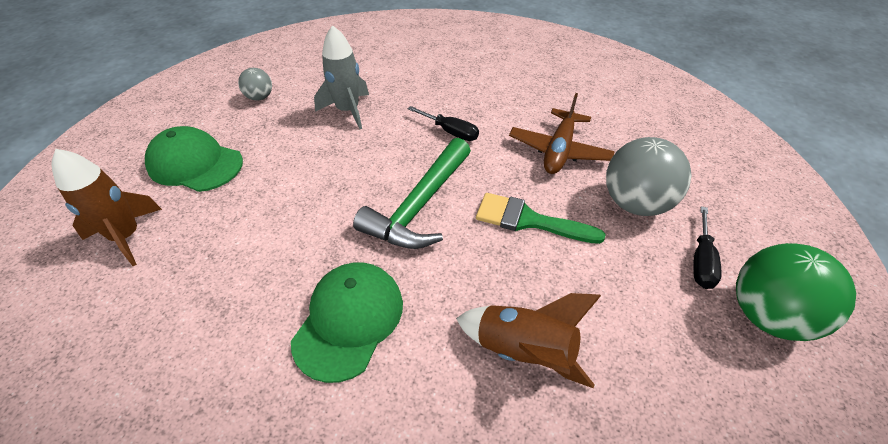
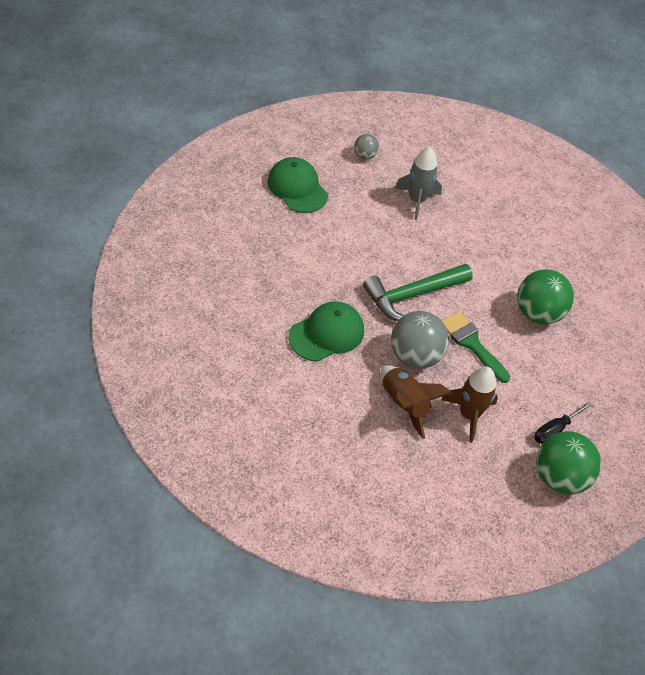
camera: 30 degrees right, 5 degrees up
brown rocket [51,149,162,266] -> brown rocket moved to [441,366,498,443]
black screwdriver [408,106,479,141] -> none
brown plane [509,93,615,174] -> green ball [517,269,574,324]
grey ball [606,137,692,216] -> grey ball moved to [391,311,449,369]

